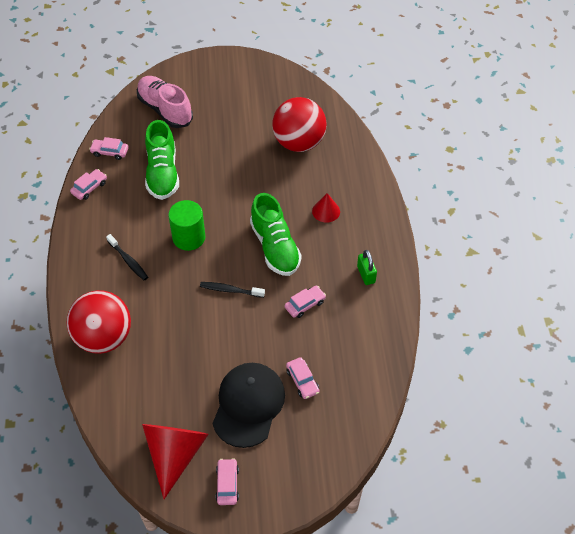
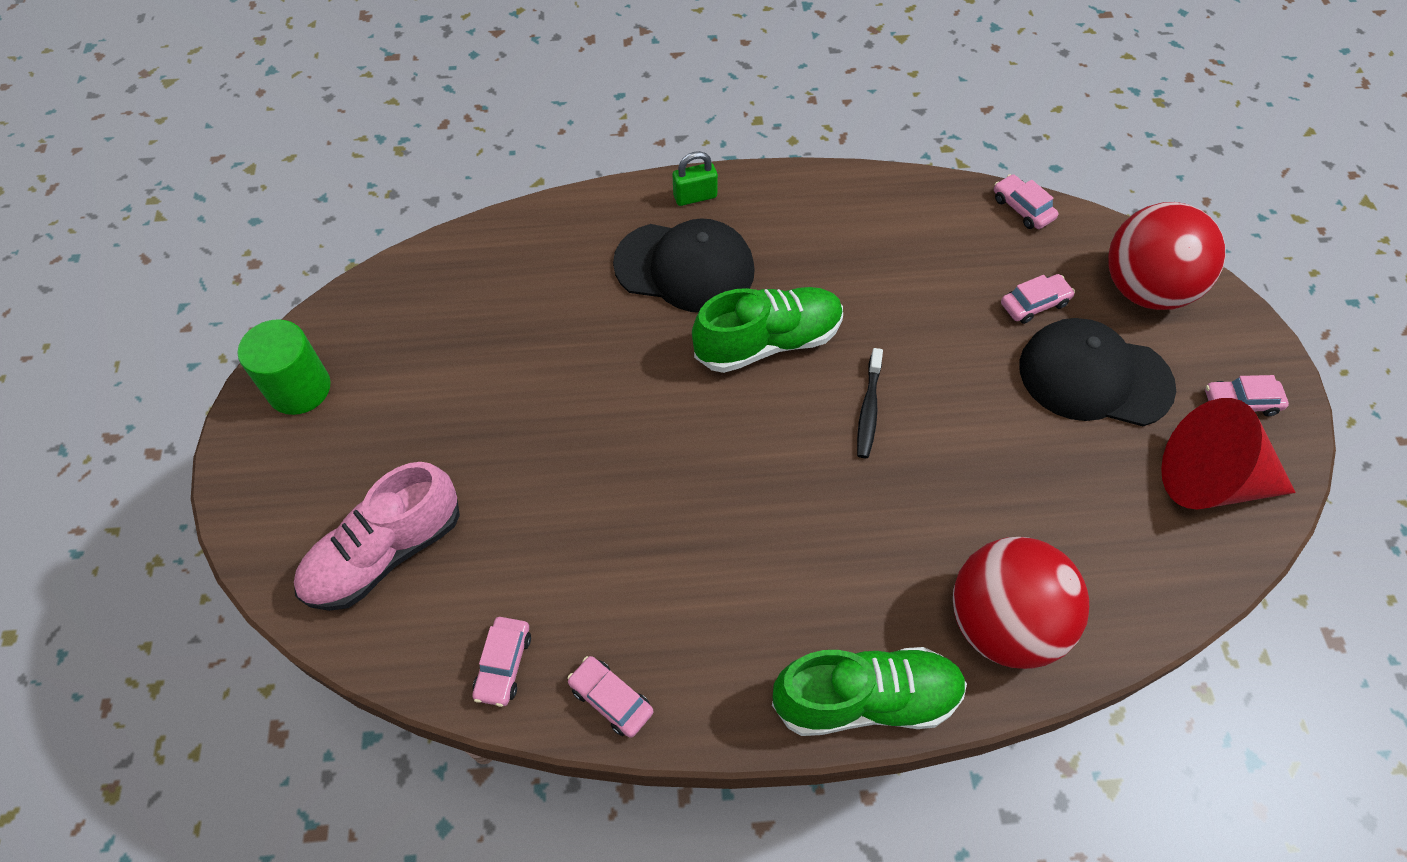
camera: 90 degrees left, 5 degrees up
black toothbrush [106,234,148,280] -> none
green shoe [145,120,179,200] -> green shoe moved to [772,647,967,736]
green cylinder [168,200,205,251] -> green cylinder moved to [238,319,331,415]
red ball [272,97,326,152] -> red ball moved to [1108,202,1226,310]
pink car [285,286,326,318] -> pink car moved to [994,174,1059,229]
red cone [312,193,340,223] -> black cap [613,218,755,313]
green padlock [357,250,377,285] -> green padlock moved to [673,151,718,206]

